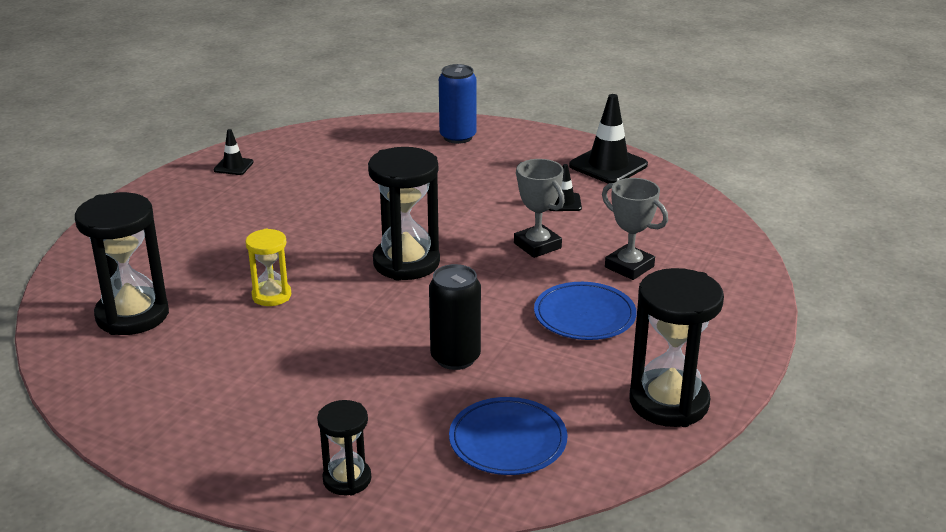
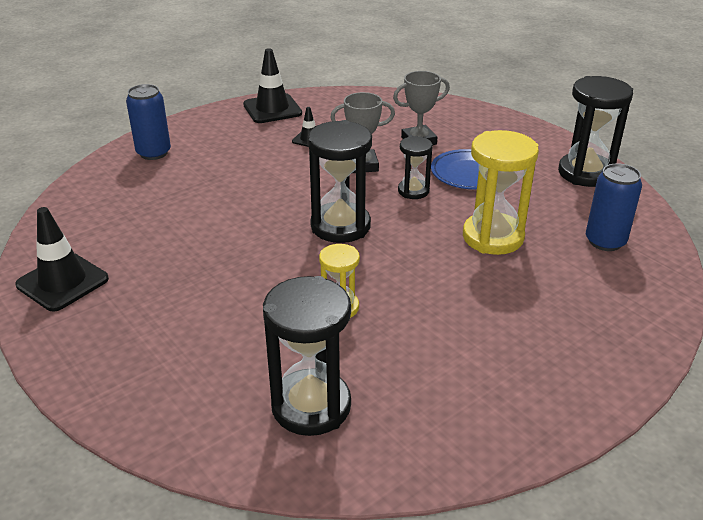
camera: 65 degrees left, 5 degrees up
black traffic cone [214,129,254,175] -> black traffic cone [15,207,109,311], size x1.90
black hourglass [317,400,371,496] -> black hourglass moved to [398,136,433,199]
black can [429,264,481,370] -> yellow hourglass [463,130,539,255]
blue plate [449,397,568,475] -> blue can [586,163,642,251]

